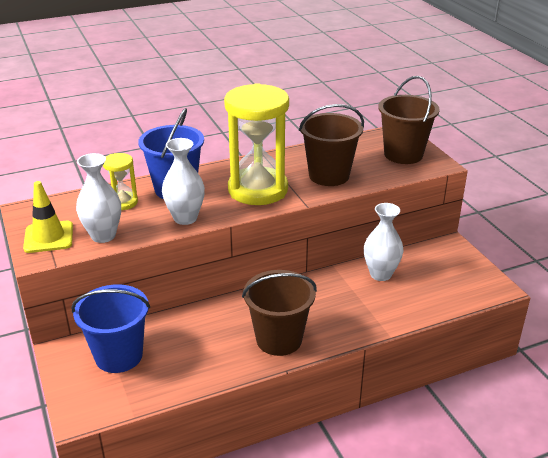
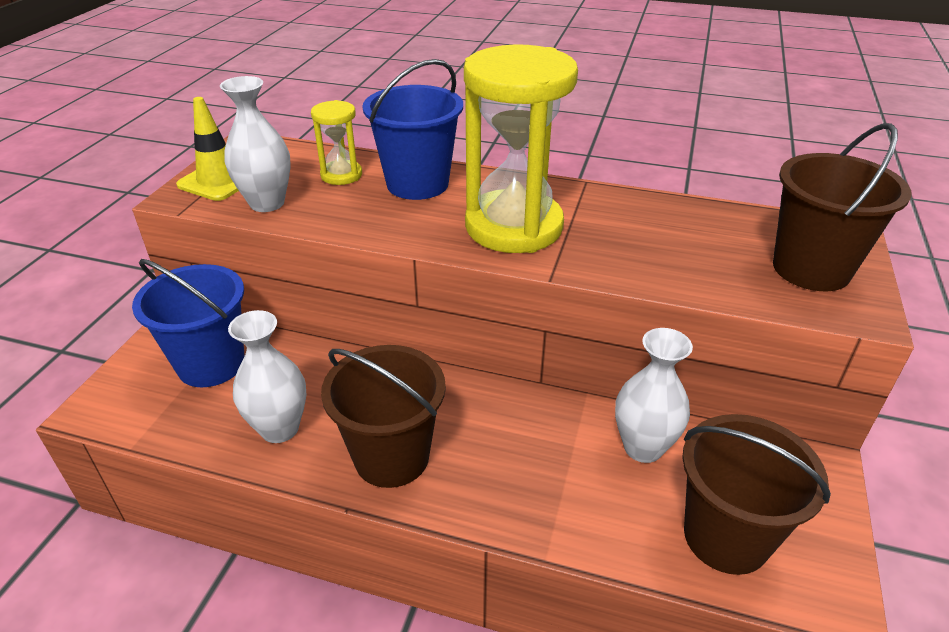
camera: 40 degrees right, 5 degrees up
white vase [162,138,205,225] -> white vase moved to [228,310,307,443]
brown bucket [299,104,364,186] -> brown bucket moved to [682,414,831,575]

